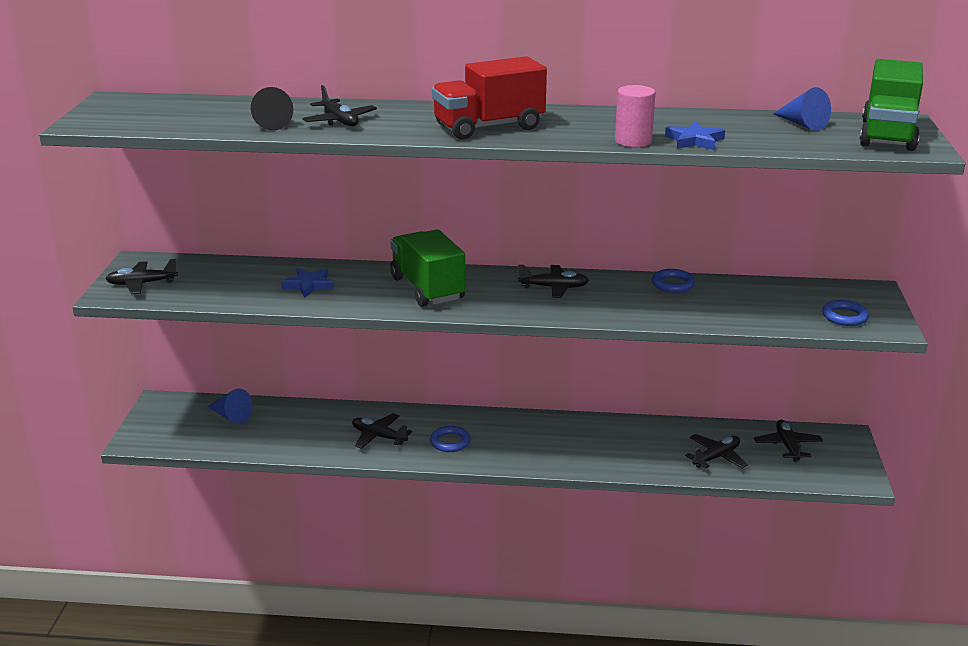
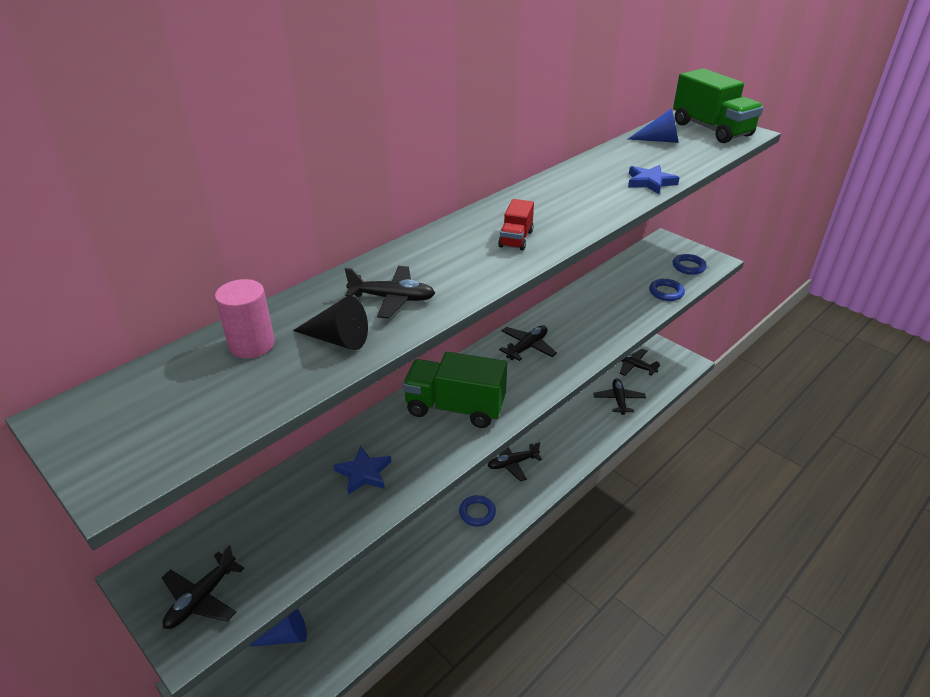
camera: 50 degrees left, 10 degrees up
black plane [352,413,412,449] -> black plane moved to [488,442,542,481]
red truck [432,56,547,140] -> red truck [498,199,534,251], size x0.49
pink cylinder [615,85,656,147] -> pink cylinder moved to [215,279,275,358]
blue ring [652,269,695,293] -> blue ring moved to [649,279,685,301]

